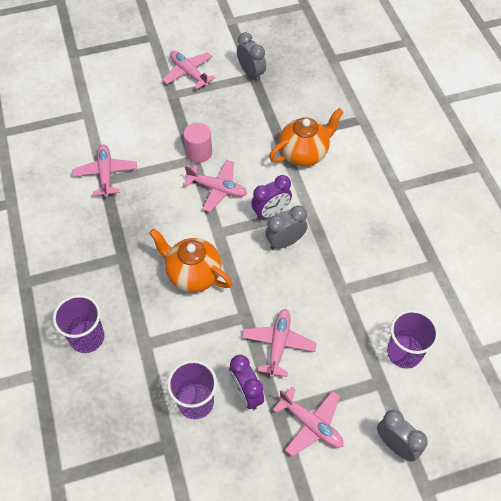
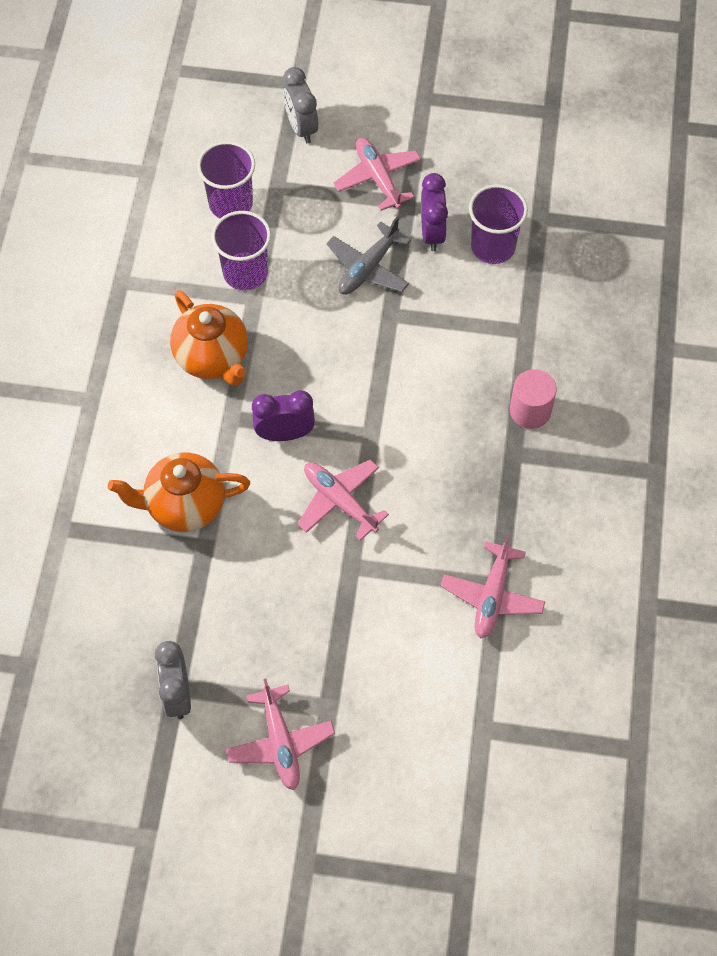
camera: 155 degrees left, 5 degrees up
purple cup [53,295,104,353] -> purple cup moved to [211,211,271,291]
orange teapot [149,228,233,292] -> orange teapot moved to [170,290,248,386]
pink cylinder [183,123,212,163] -> pink cylinder moved to [510,369,557,429]
pink plane [242,309,317,378] -> grey plane [326,216,411,295]
grey clock [265,206,308,249] -> none

